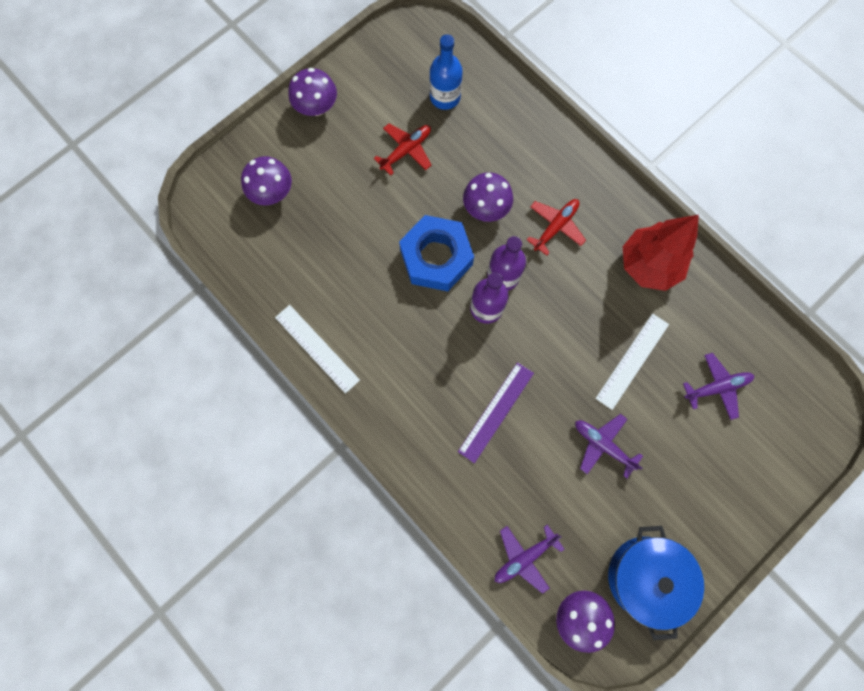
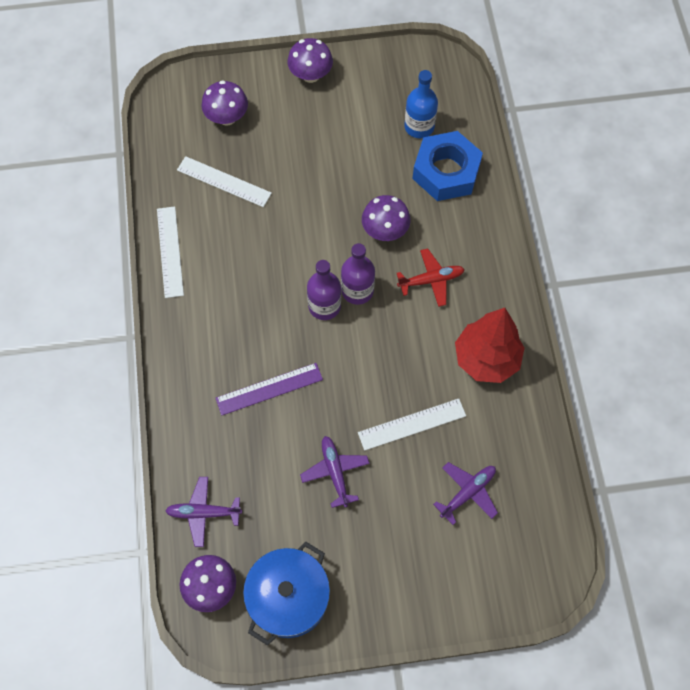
camera: 35 degrees right, 10 degrees down
red plane [374,124,432,176] -> none
blue nut [399,215,474,291] -> blue nut moved to [413,131,483,201]
purple plane [683,353,754,420] -> purple plane turned 60 degrees counterclockwise [433,462,498,525]
none -> white ruler [177,156,272,207]

